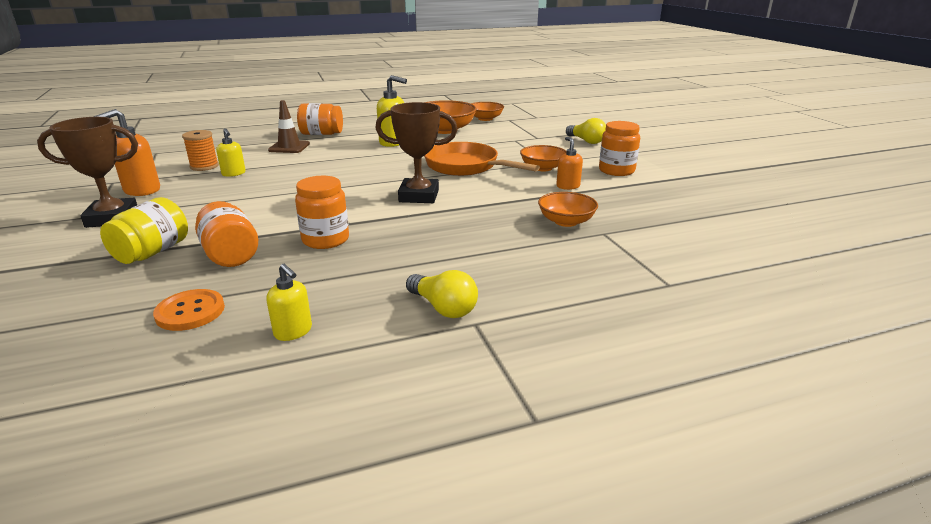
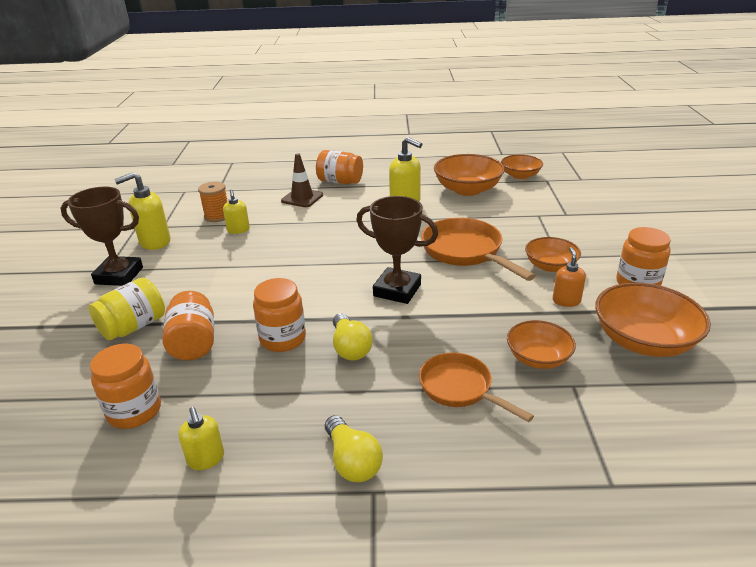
camera: 20 degrees right, 5 degrees up
orange soap dispenser [93,109,160,196] -> yellow soap dispenser [114,172,171,250]
orange button [153,289,225,331] -> orange jar [90,344,161,429]
yellow light bulb [566,118,606,144] -> yellow light bulb moved to [333,313,372,361]
none -> orange pan [419,353,534,422]
none -> orange bowl [595,282,711,357]

